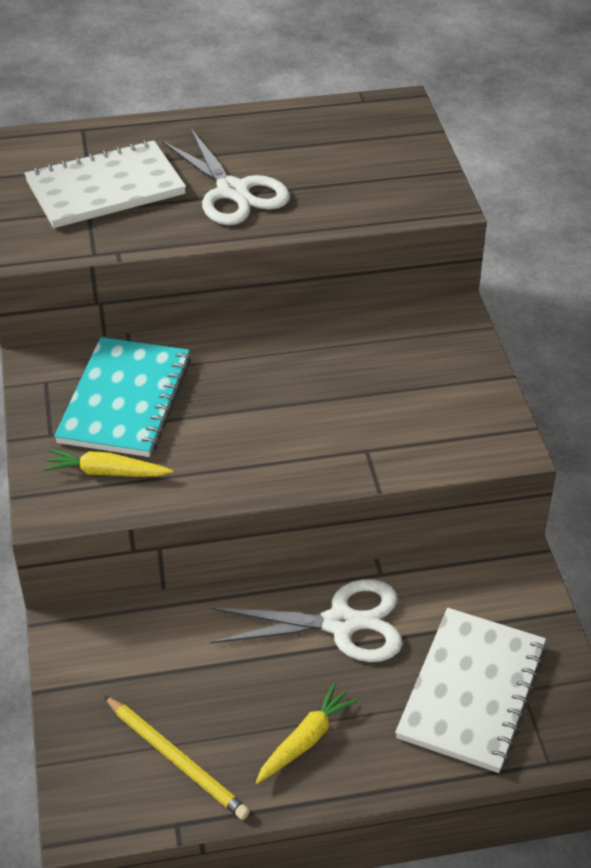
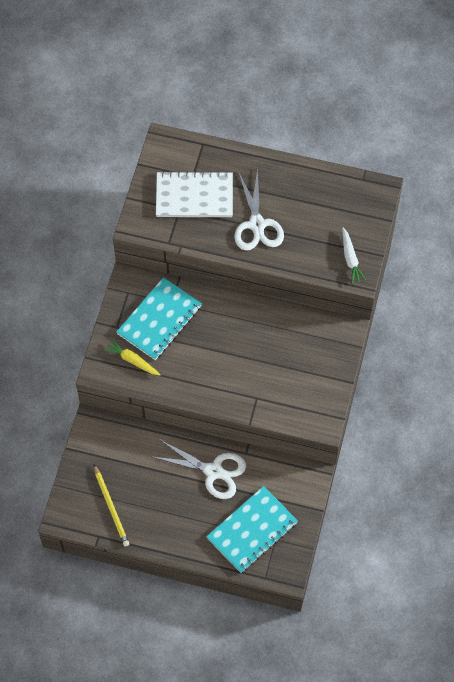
camera: 25 degrees right, 20 degrees up
yellow carrot [256,683,358,784] -> none
white notebook [395,608,547,773] -> turquoise notebook [206,486,298,573]
none -> white carrot [342,227,366,284]

